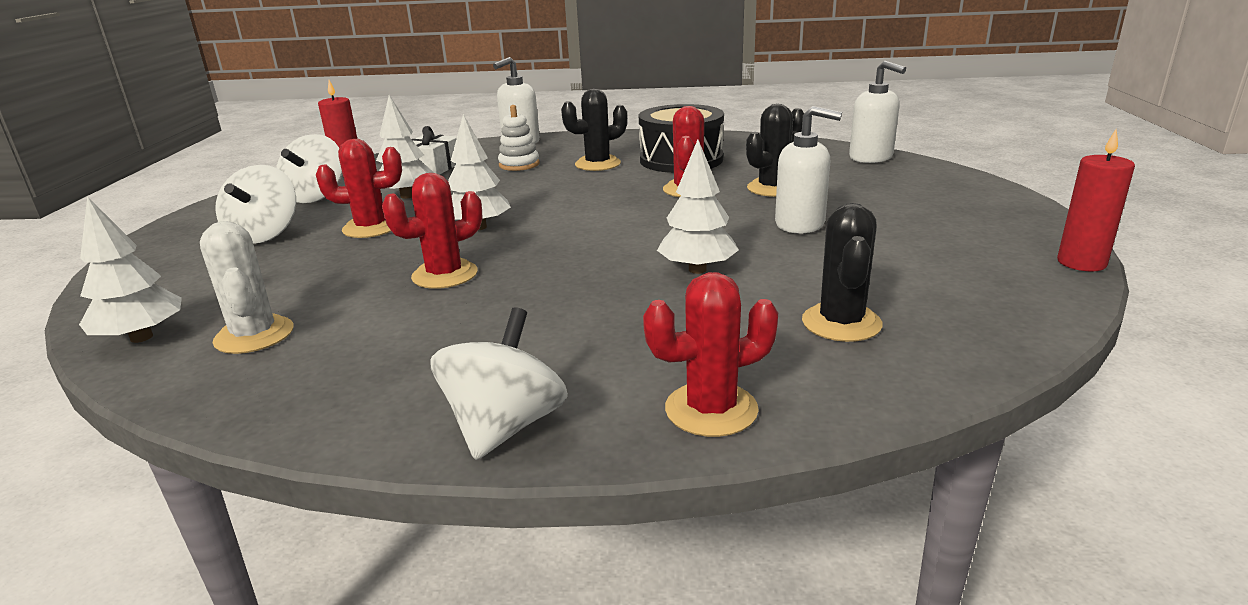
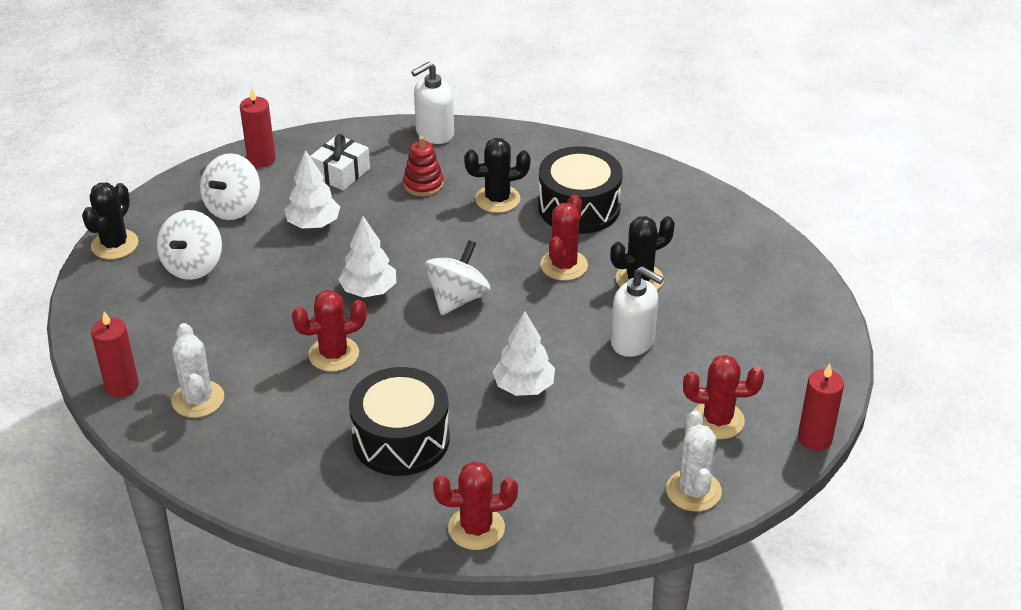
camera: 10 degrees right, 15 degrees up
white tree [79,196,182,343] -> red candle [91,311,139,397]
red cactus [316,139,402,238] -> red cactus moved to [683,355,764,439]
white spinning top [430,307,568,460] -> white spinning top moved to [425,240,491,315]
white stacking toy [498,105,540,171] -> red stacking toy [403,136,444,196]
black cactus [802,203,883,342] -> black cactus moved to [82,182,139,259]
white soap dispenser [849,61,906,163] -> none
none -> black drum [349,367,450,476]
none -> white cactus [666,410,722,512]

